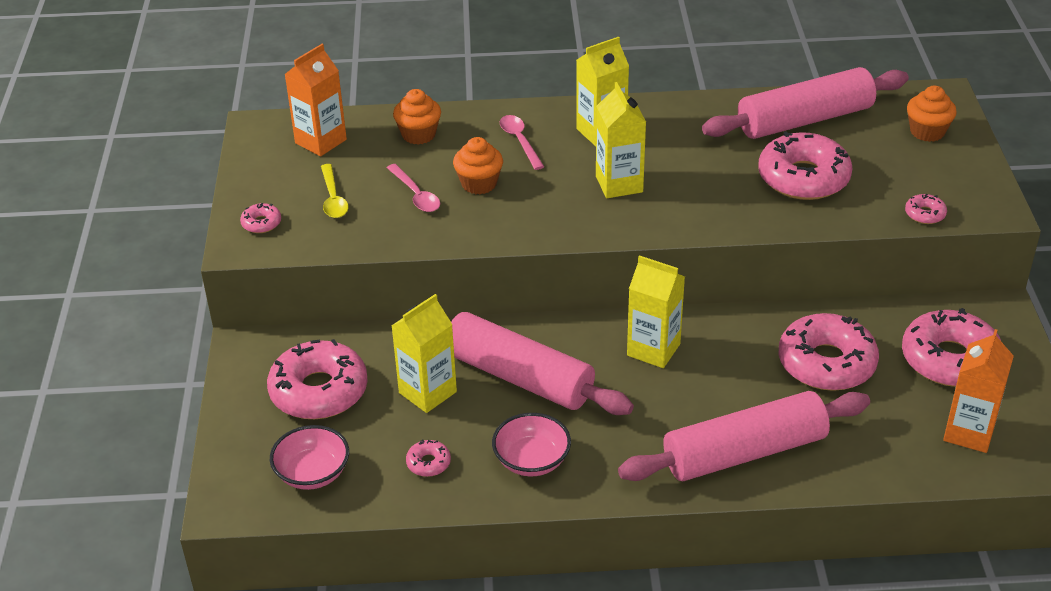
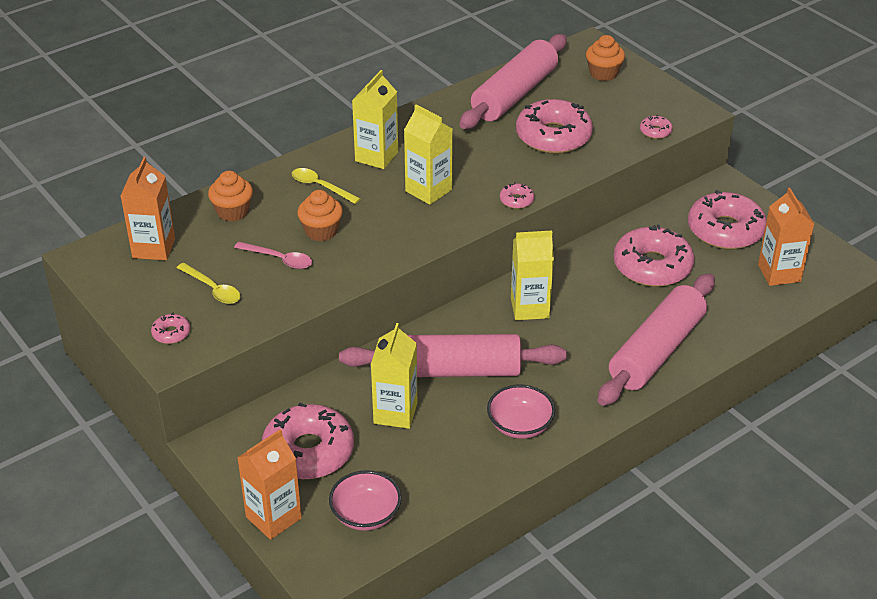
camera: 35 degrees left, 0 degrees up
pink donut [406,439,451,477] -> pink donut moved to [500,183,534,209]
pink spoon [500,115,544,170] -> yellow spoon [292,168,360,204]
none -> orange carton [237,429,302,540]

